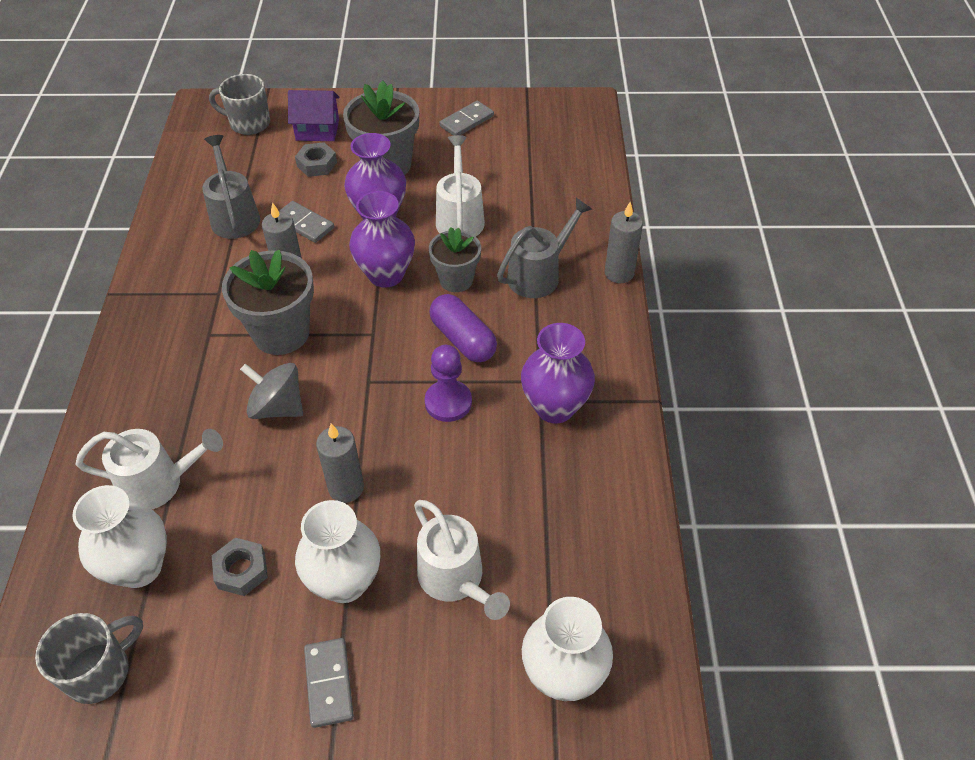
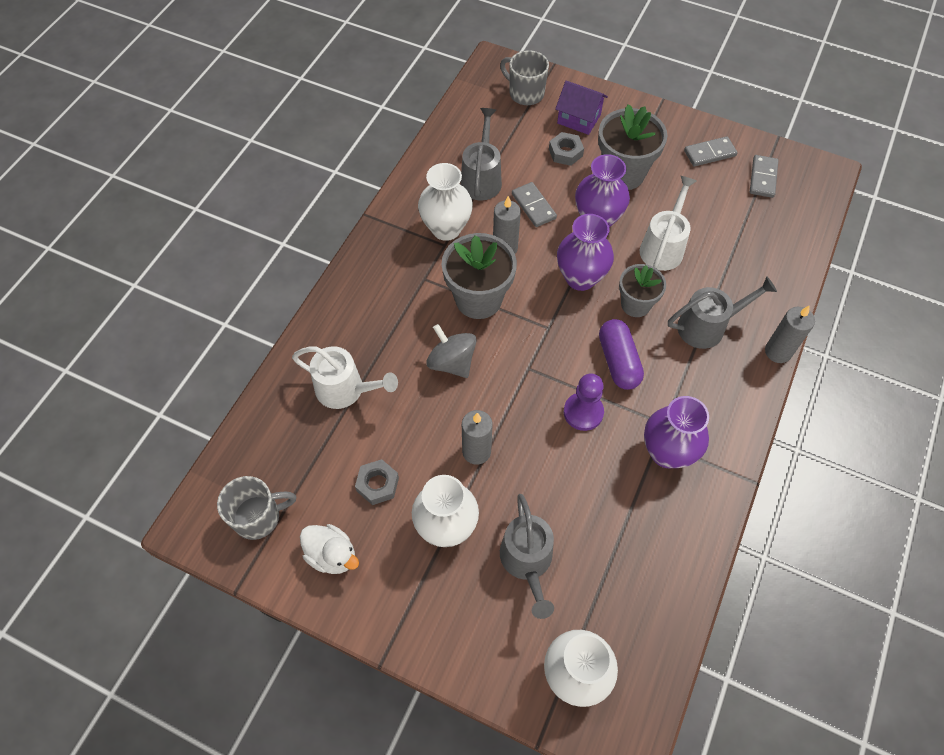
camera: 25 degrees right, 10 degrees up
white vase [73,485,167,588] -> white vase moved to [418,163,473,241]
grey domino [304,638,354,728] -> grey domino moved to [750,155,778,198]
white watering can [414,500,510,620] -> grey watering can [500,494,554,619]
none -> white duck [300,524,359,574]

